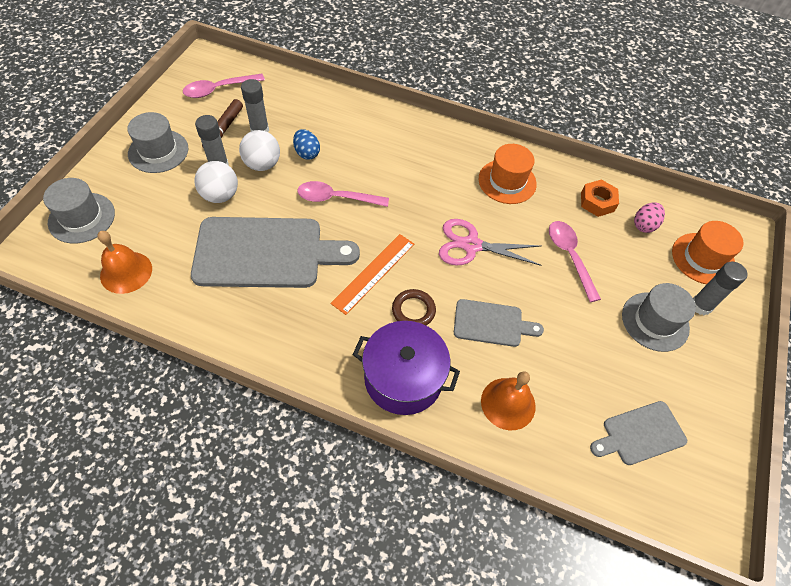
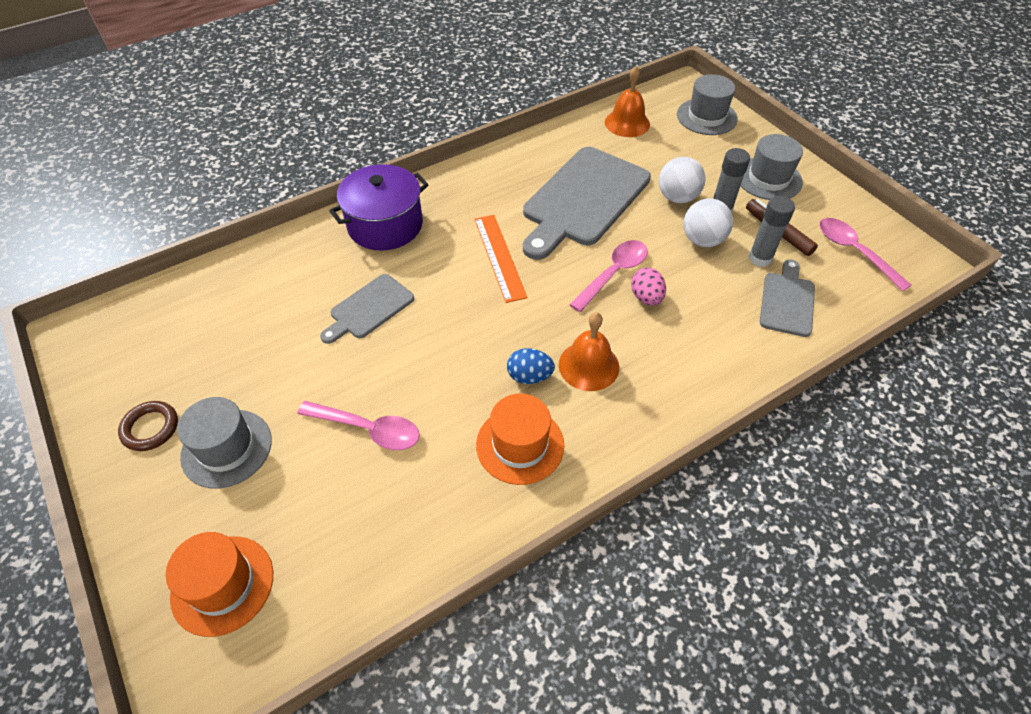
camera: 130 degrees right, 5 degrees down
pink spoon [183,74,265,98] -> pink spoon turned 45 degrees counterclockwise [819,218,912,292]
blue egg [293,129,320,160] -> blue egg moved to [507,348,555,384]
brown ring [392,289,436,325] -> brown ring moved to [118,401,178,451]
pink scissors [439,219,541,266] -> none
orange bell [481,371,536,430] -> orange bell moved to [559,312,619,391]
orange nut [581,179,619,217] -> none
grey cutting board [590,401,687,465] -> grey cutting board moved to [760,259,815,337]
pink egg [634,202,665,233] -> pink egg moved to [631,267,666,305]
grey glue stick [693,262,748,315] -> none

